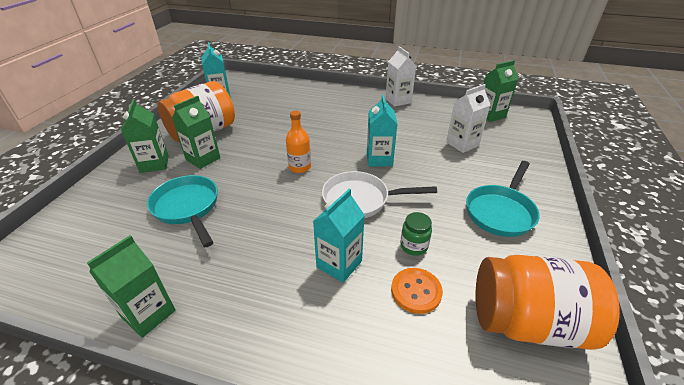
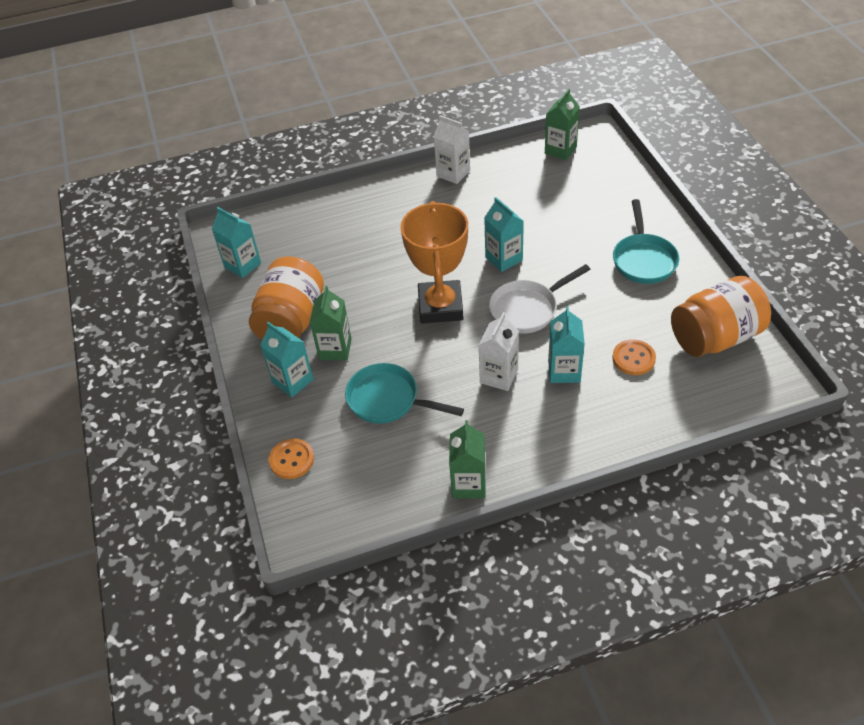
camera: 30 degrees left, 10 degrees up
green carton [121,99,169,173] -> turquoise carton [260,322,313,397]
orange bottle [286,111,311,173] -> orange trophy [400,201,468,324]
green jar [400,212,432,256] -> none
white carton [446,84,490,153] -> white carton moved to [479,312,519,391]
none -> orange button [269,438,314,479]

